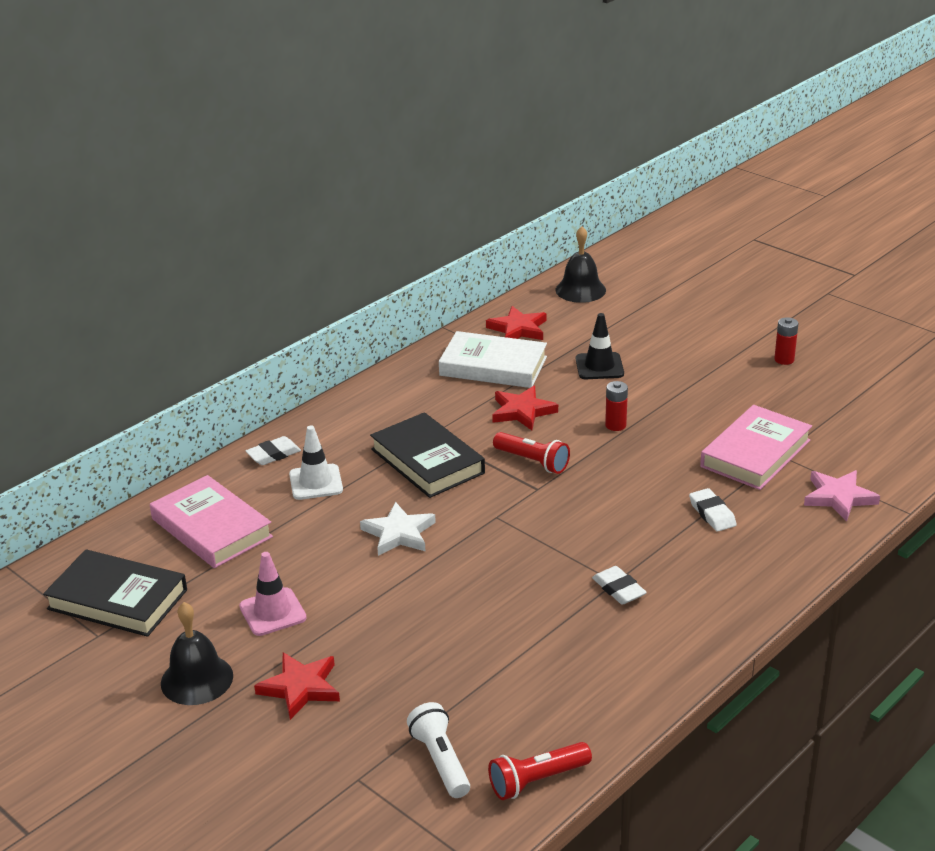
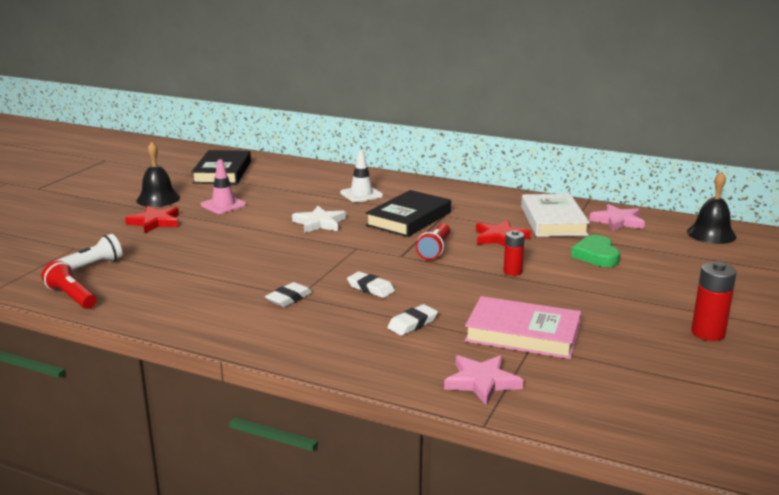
camera: 70 degrees right, 10 degrees down
pink book [150,475,273,568] -> none
white eraser [246,436,301,465] -> white eraser moved to [347,271,395,298]
red star [486,306,547,340] -> pink star [589,204,645,232]
black traffic cone [576,313,624,379] -> green heart [571,235,620,267]
red battery [774,317,798,365] -> red battery [691,262,737,341], size x1.51

